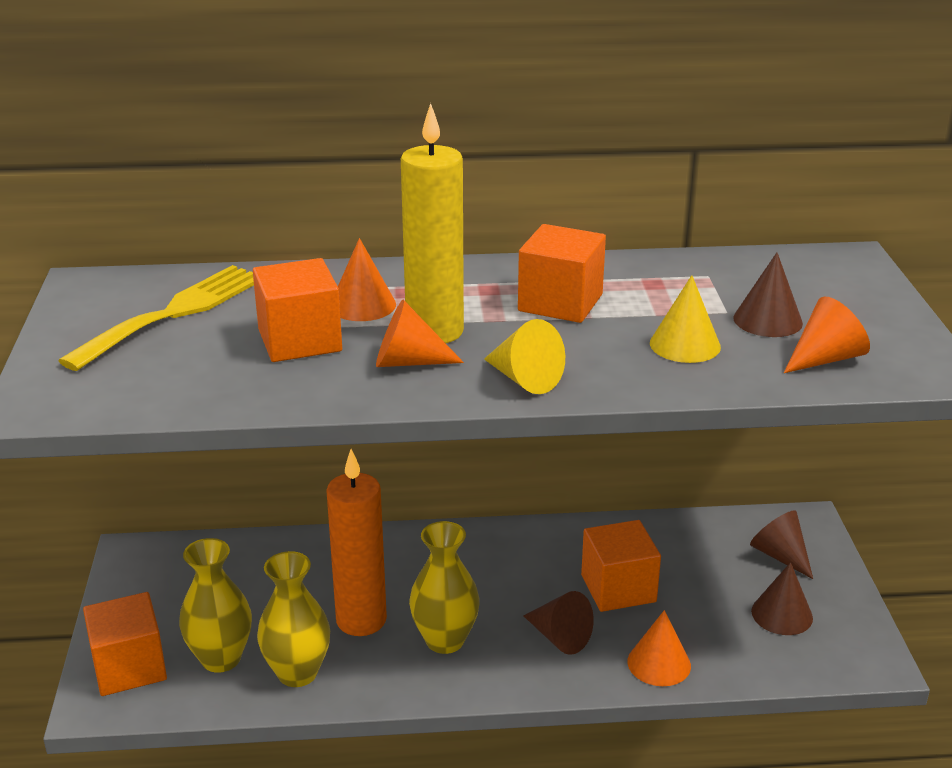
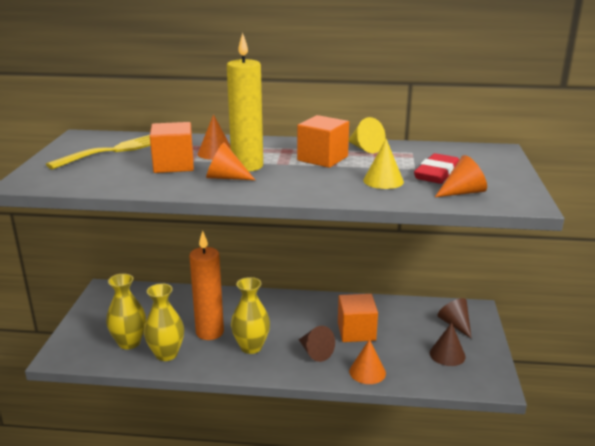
camera: 10 degrees right, 5 degrees down
orange cube [83,592,167,696] -> none
yellow cone [484,319,565,394] -> yellow cone moved to [349,117,386,153]
brown cone [733,252,803,337] -> red eraser [414,153,459,184]

